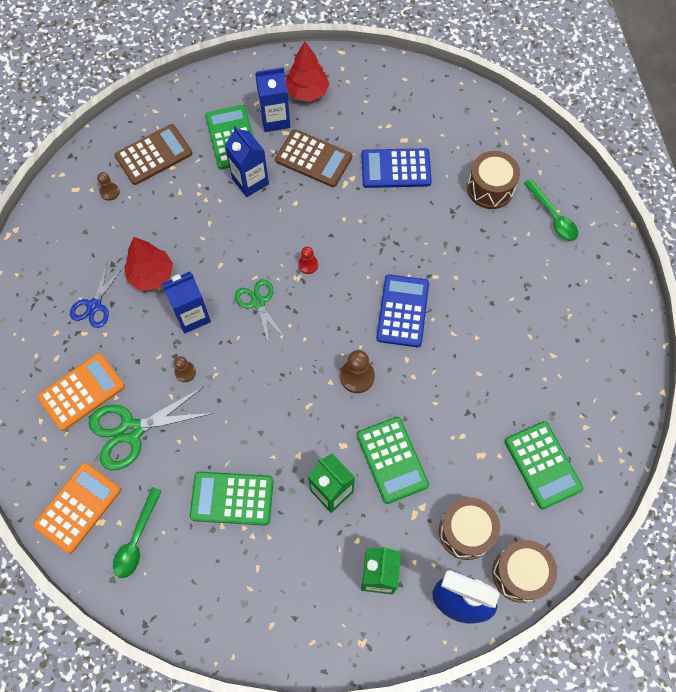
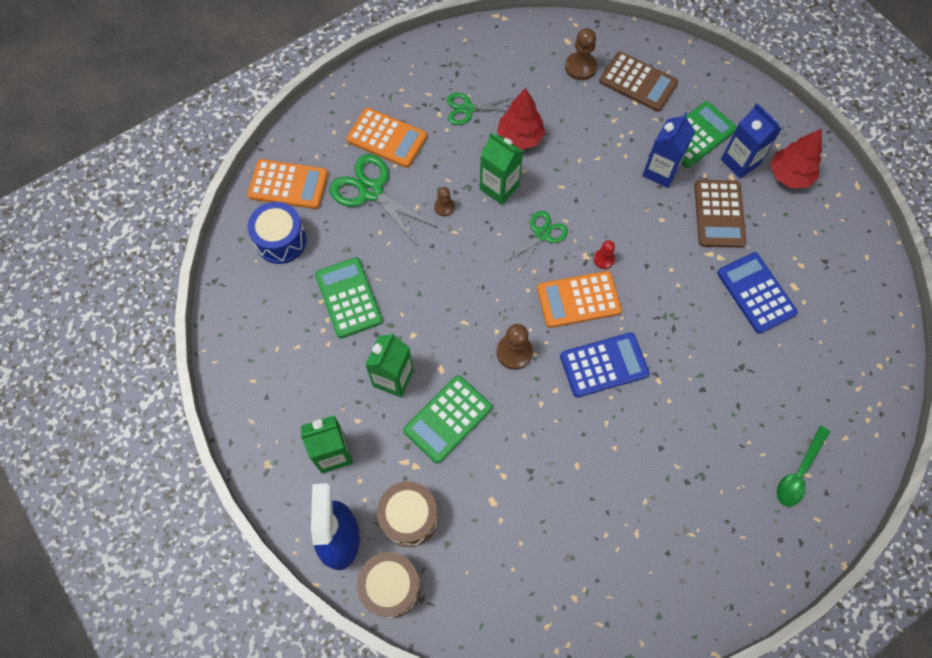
camera: 65 degrees right, 0 degrees up
blue scissors [70,264,122,328] -> green scissors [447,93,513,125]
brown pawn [97,172,120,201] -> brown pawn [565,28,597,80], size x1.64
green spoon [113,487,162,578] -> blue drum [247,202,307,264]
blue carton [162,272,211,334] -> green carton [480,132,523,205]
brown drum [467,151,520,209] -> none
green calculator [505,421,583,509] -> none
none -> orange calculator [537,271,622,328]

